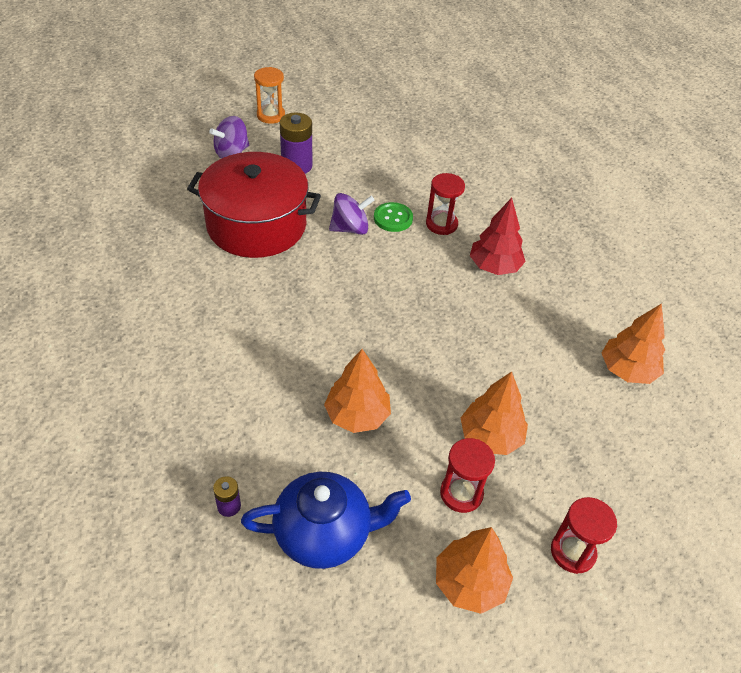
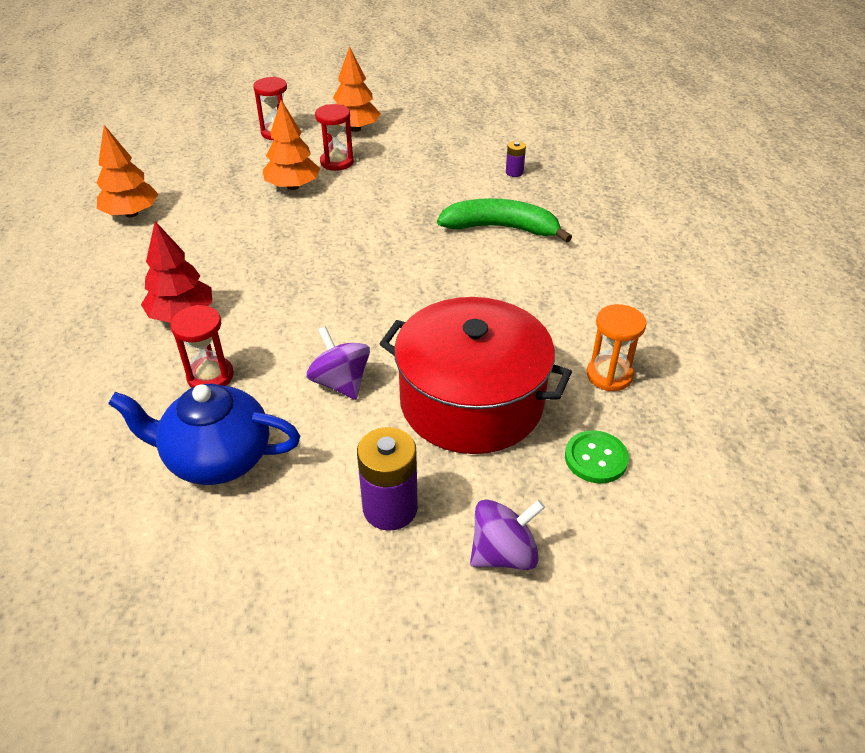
camera: 165 degrees left, 5 degrees down
blue teapot [241,472,411,569] -> blue teapot moved to [108,384,300,485]
orange hourglass [254,67,285,124] -> orange hourglass moved to [587,304,646,391]
orange tree [324,349,391,433] -> none
purple spinning top [329,193,374,235] -> purple spinning top turned 60 degrees clockwise [306,326,370,400]
green button [374,202,413,232] -> green button moved to [565,430,629,483]
none -> green banana [437,198,572,242]

